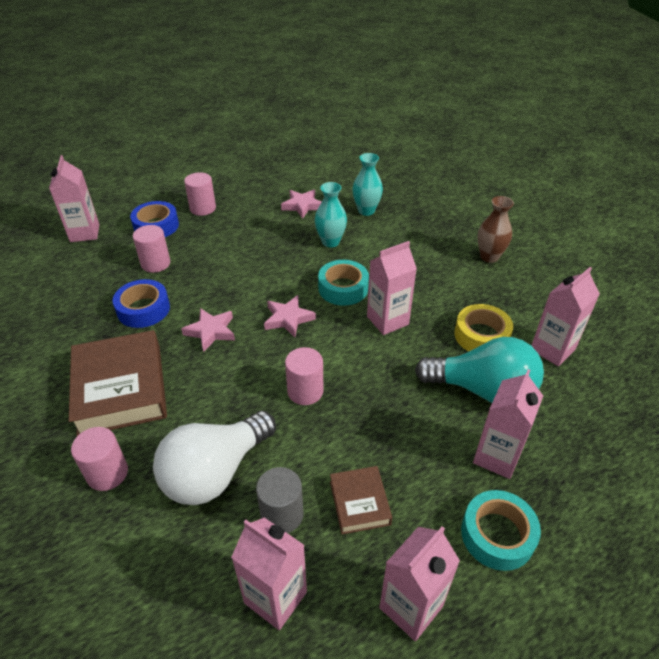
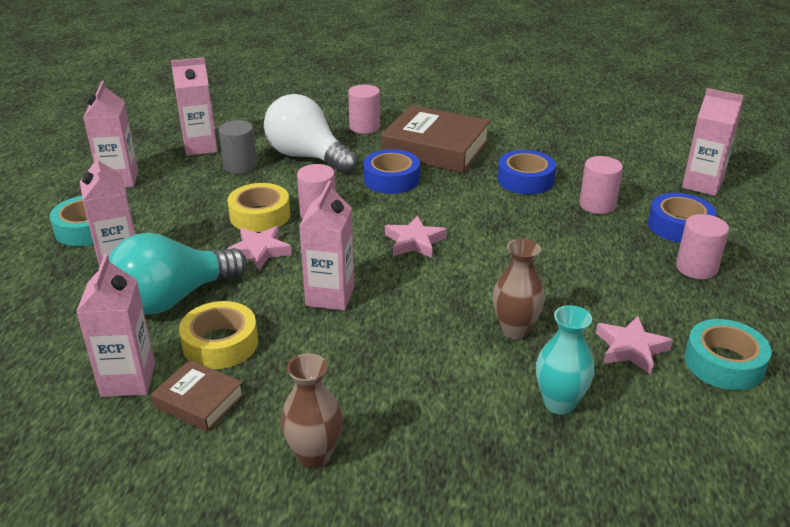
camera: 130 degrees right, 10 degrees down
white light bulb [153,411,276,505] -> white light bulb turned 45 degrees counterclockwise [264,94,358,174]
pink star [181,308,235,352] -> pink star moved to [227,226,292,270]
turquoise vase [315,182,347,247] -> brown vase [493,238,545,339]
turquoise tape [318,260,369,306] -> turquoise tape moved to [684,319,772,390]
brown book [330,466,392,534] -> brown book moved to [151,360,244,432]
none -> yellow tape [227,183,290,232]
none -> blue tape [363,149,420,194]

